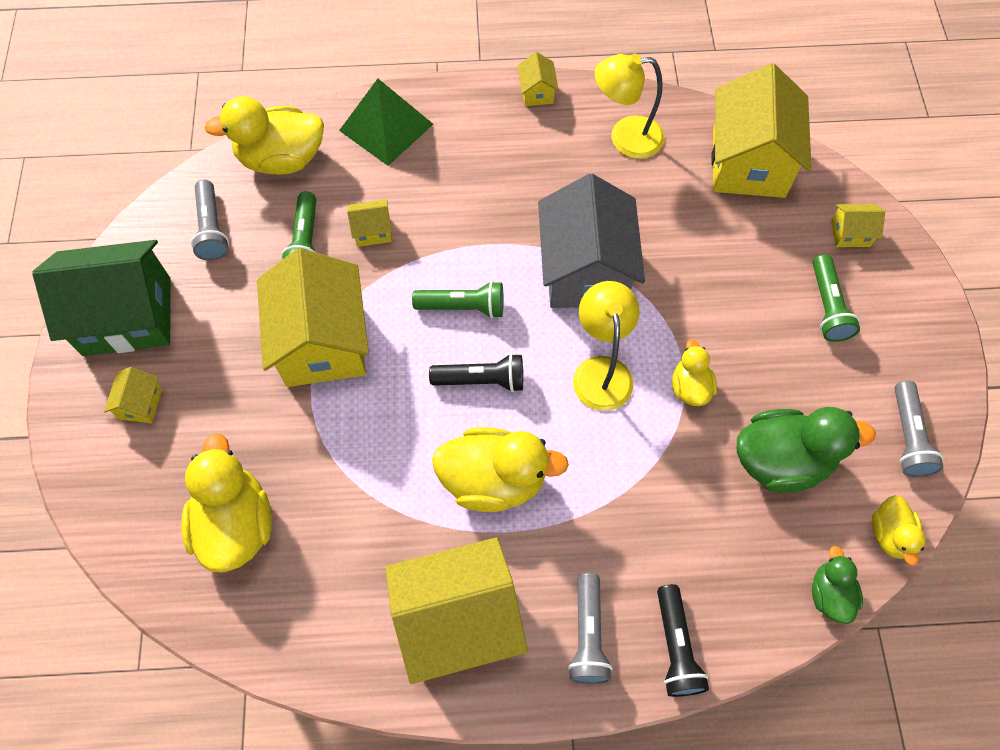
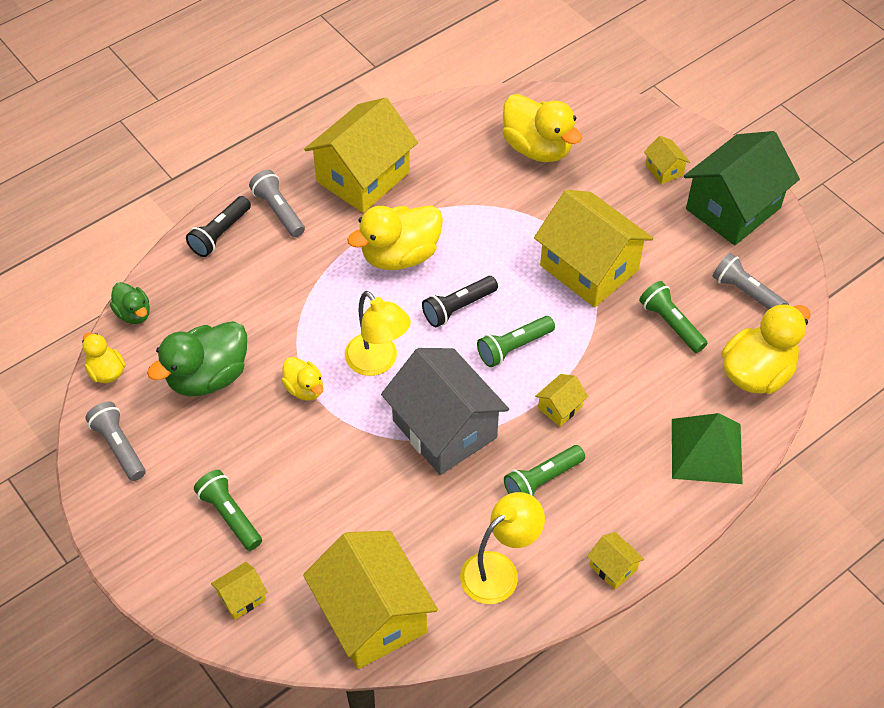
camera: 145 degrees right, 10 degrees down
yellow house [347,199,392,247] -> yellow house moved to [535,374,588,427]
black flashlight [657,584,709,697] -> black flashlight turned 105 degrees counterclockwise [186,196,251,257]
none -> green flashlight [504,445,585,496]

